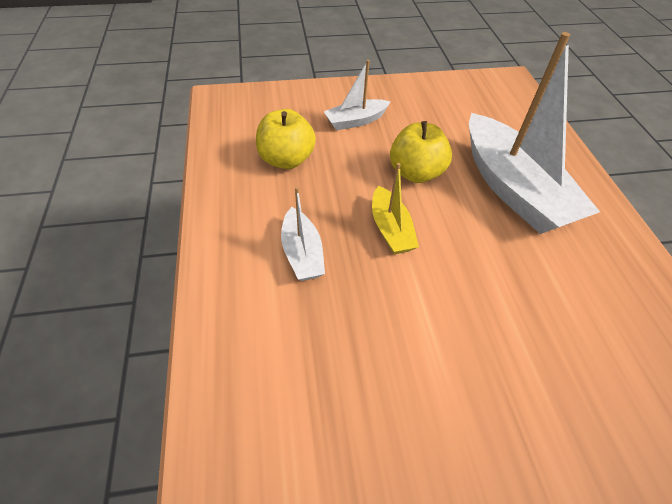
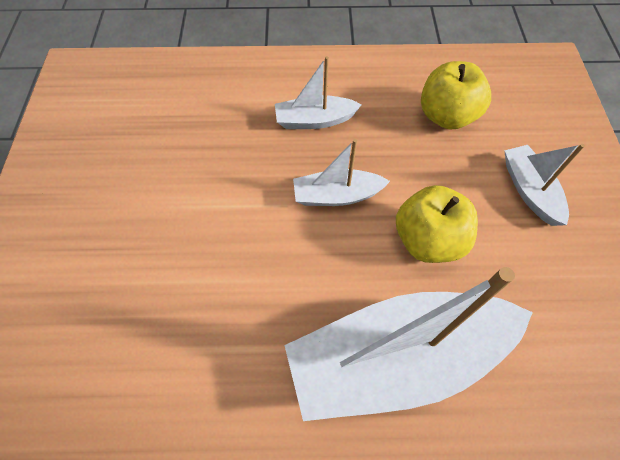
camera: 100 degrees right, 10 degrees up
yellow boat [372,163,419,254] -> white boat [293,139,390,206]

